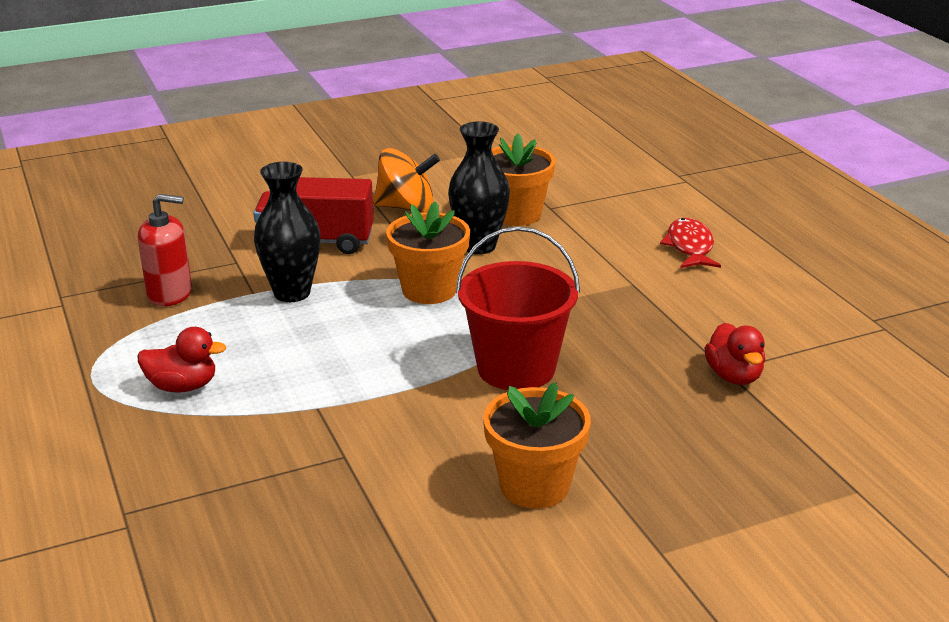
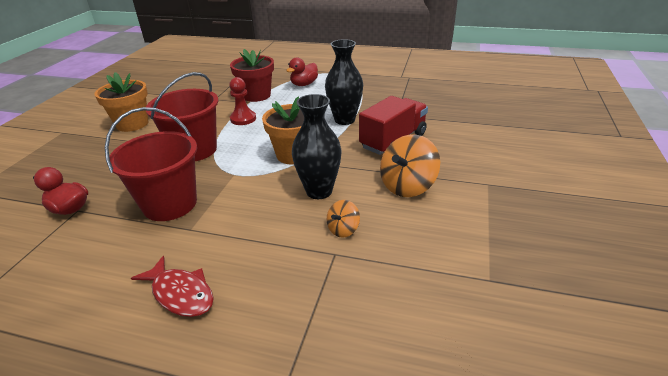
camera: 130 degrees right, 5 degrees up
red soap dispenser [138,194,192,306] -> none
orange flower pot [491,134,556,226] -> orange spinning top [327,200,360,237]
none -> red bucket [105,107,197,221]
none -> red pawn [229,77,256,125]
none -> red flower pot [230,49,274,102]

